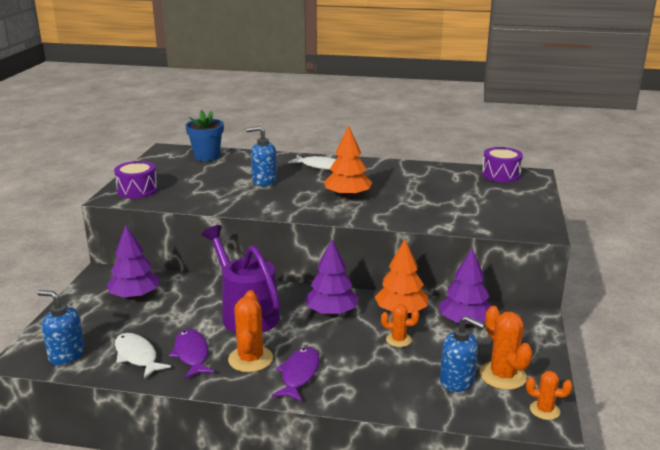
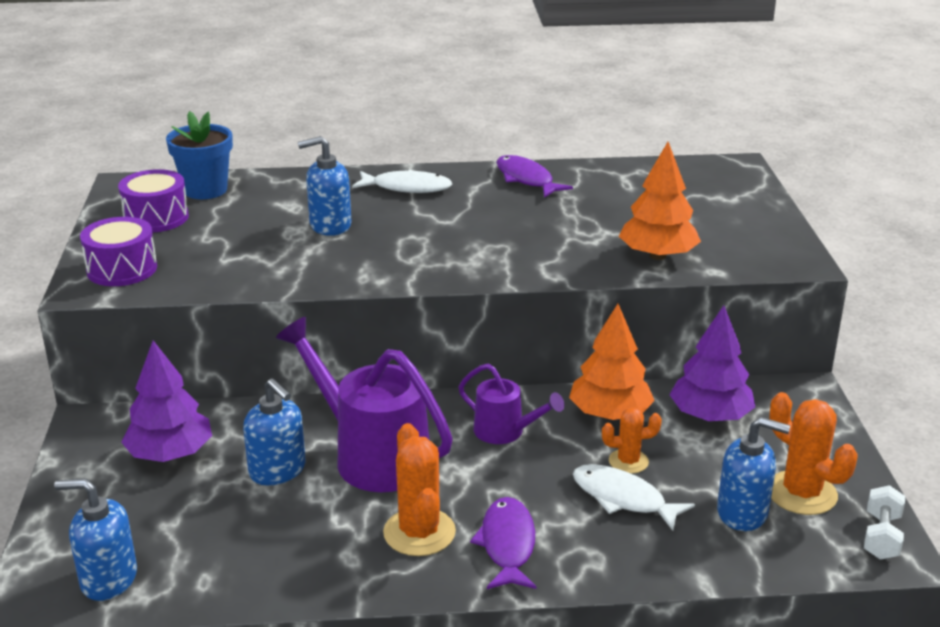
camera: 15 degrees left, 5 degrees up
white fish [115,333,171,379] -> white fish moved to [573,464,695,531]
purple fish [169,329,214,379] -> purple fish moved to [496,155,573,198]
purple tree [305,240,359,316] -> purple watering can [458,364,564,444]
orange tree [324,126,372,198] -> orange tree moved to [619,142,701,260]
purple drum [482,147,523,182] -> purple drum moved to [118,169,189,233]
orange cactus [526,371,573,420] -> white dumbbell [864,485,905,560]
none -> blue soap dispenser [243,379,306,485]

